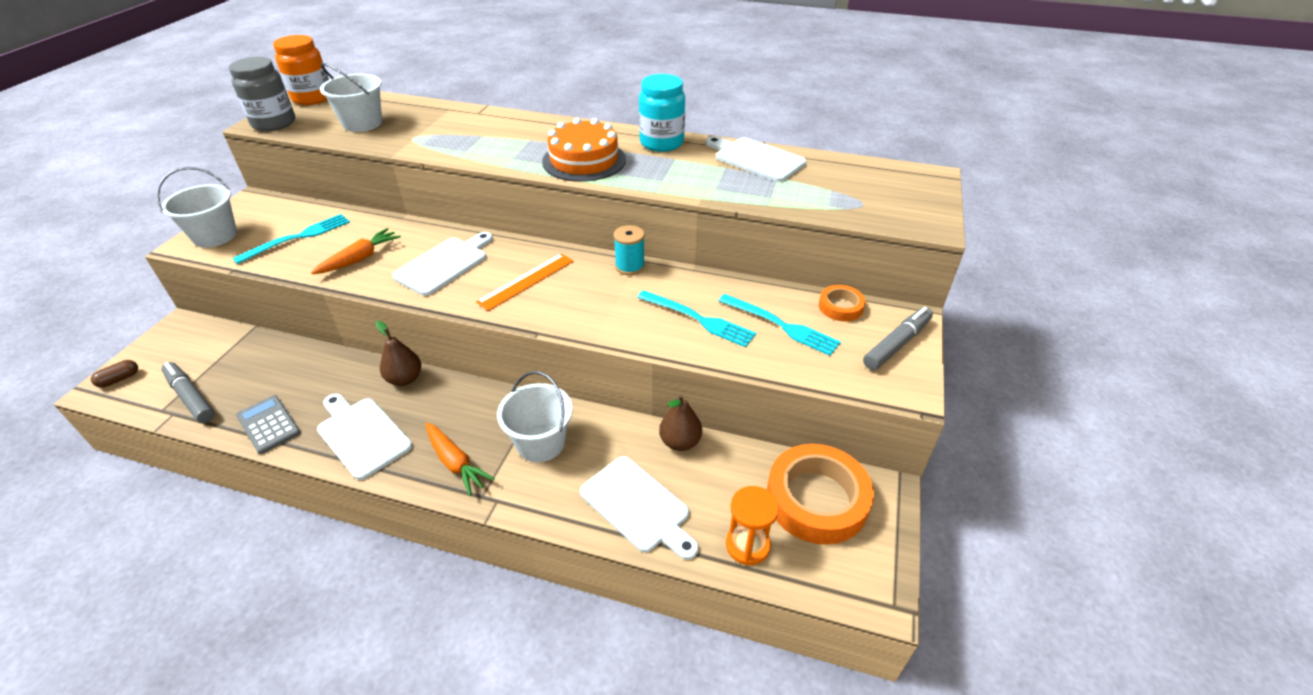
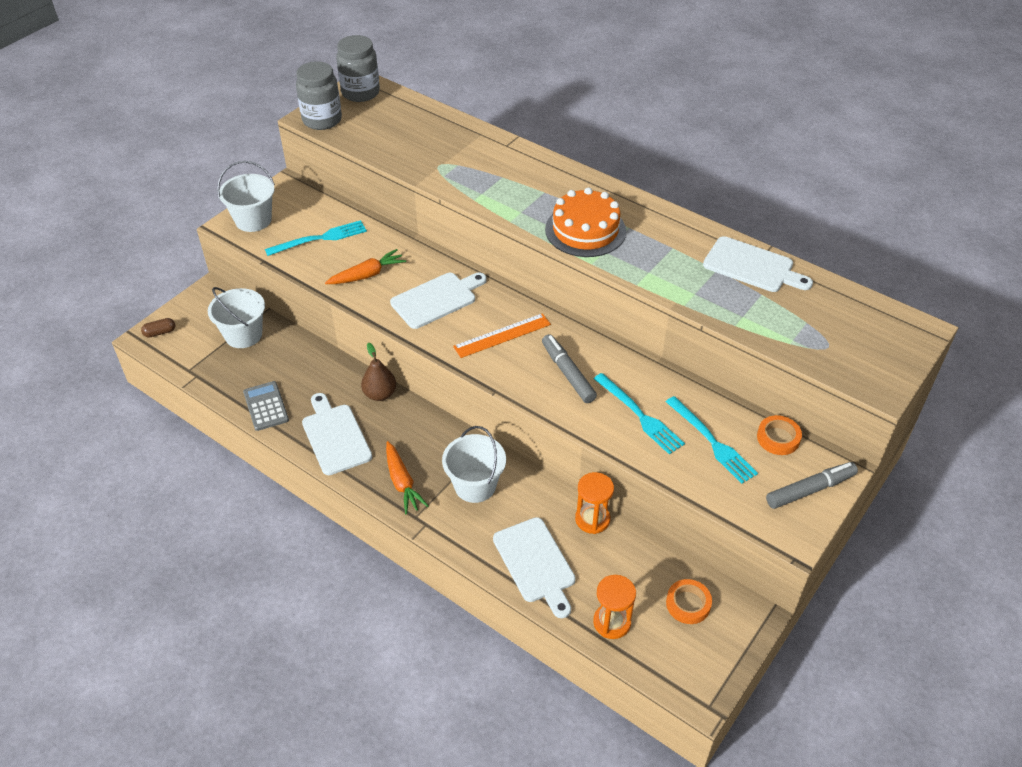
camera: 20 degrees right, 5 degrees up
grey marker [161,362,215,423] -> grey marker moved to [542,334,597,403]
orange jar [273,35,329,105] -> grey jar [336,35,380,102]
white bucket [320,63,382,132] -> white bucket moved to [208,287,265,348]
turquoise spool [614,225,645,275] -> none
turquoise jar [639,74,685,152] -> none
brown pear [659,394,702,451] -> orange hourglass [575,472,614,534]
white cutting board [706,136,806,182] -> white cutting board turned 150 degrees clockwise [703,236,813,292]
orange tape [767,444,874,545] -> orange tape [666,579,712,624], size x0.49

